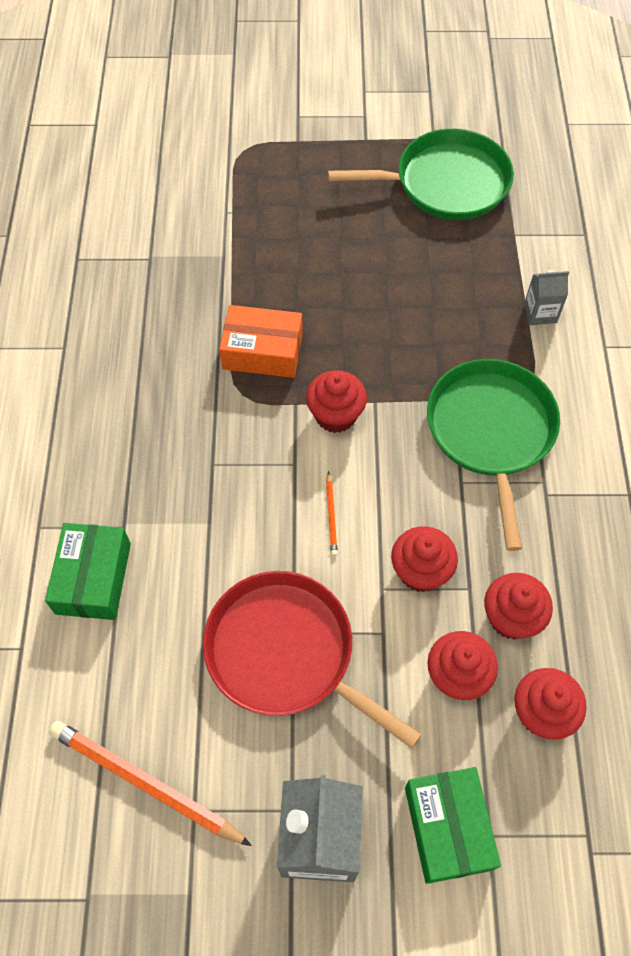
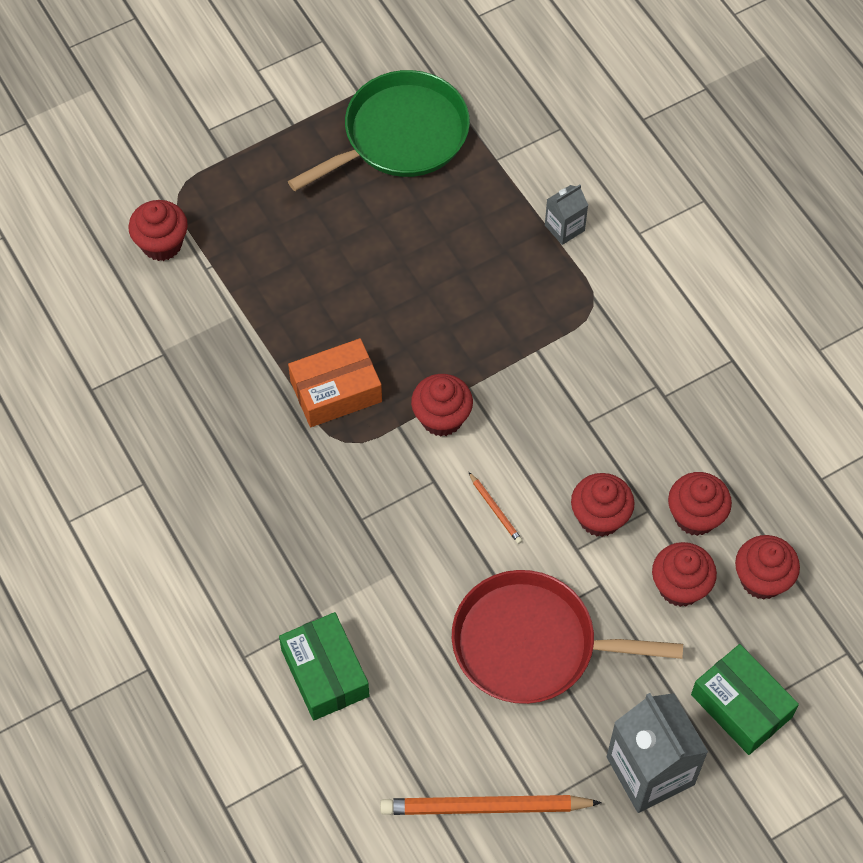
camera: 30 degrees left, 0 degrees up
green pan [427,359,560,551] -> none
none -> red cupcake [128,200,188,261]

